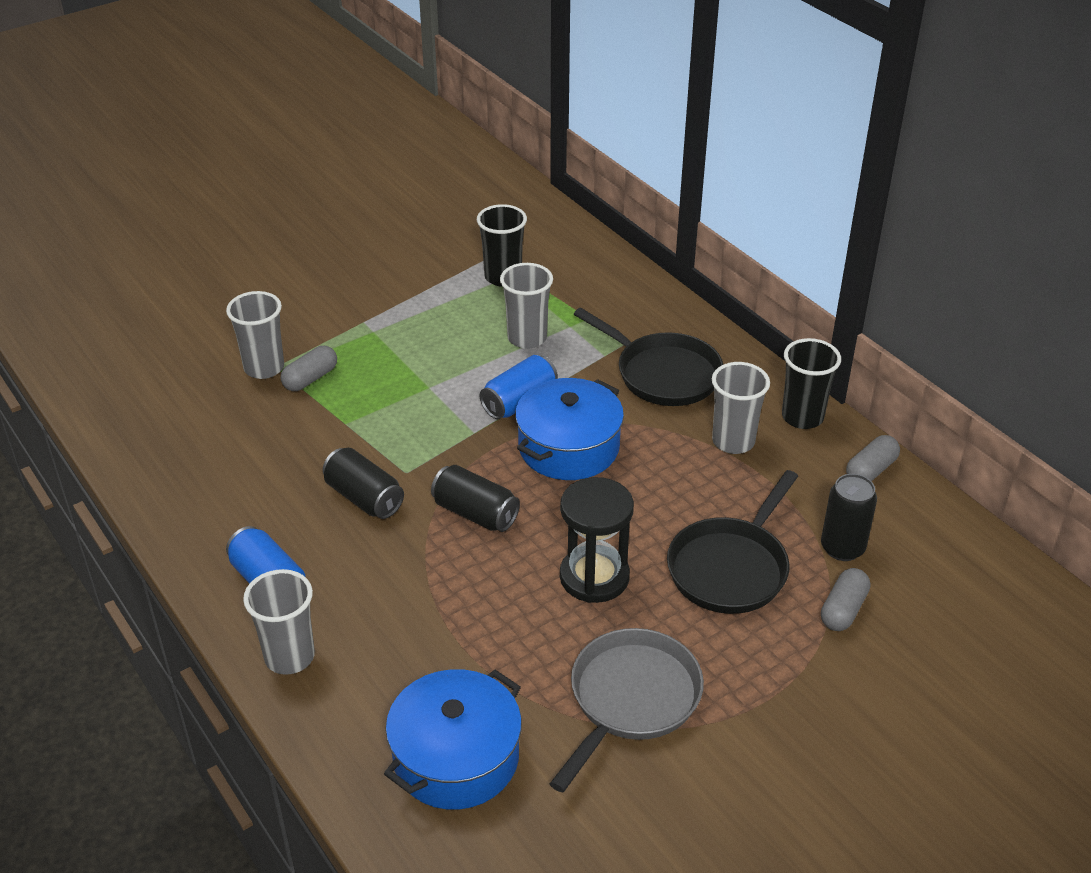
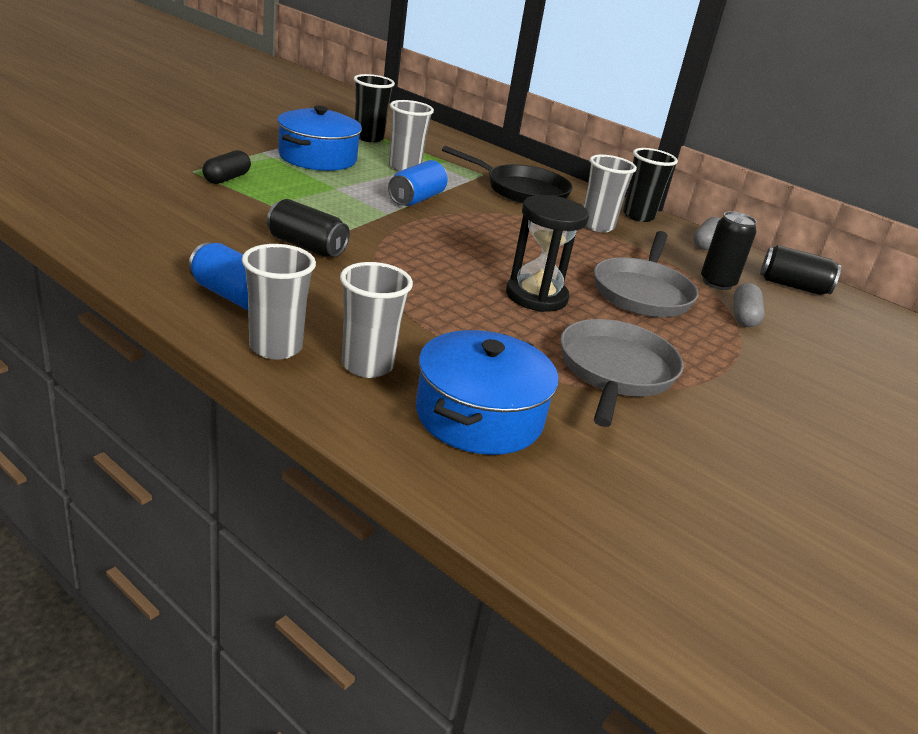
camera: 20 degrees left, 10 degrees down
grey cup [226,291,284,379] -> grey cup moved to [340,262,413,378]
grey capsule [281,346,337,391] -> black capsule [202,150,251,184]
black can [431,465,520,532] -> black can moved to [760,245,841,295]
blue pot [515,378,624,480] -> blue pot moved to [277,106,362,171]
black pan [667,470,798,614] -> grey pan [594,231,698,317]

